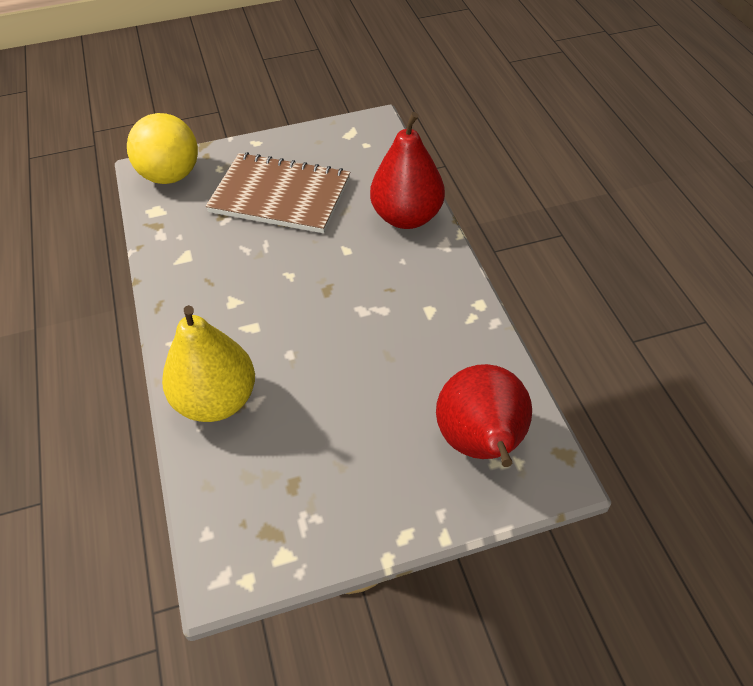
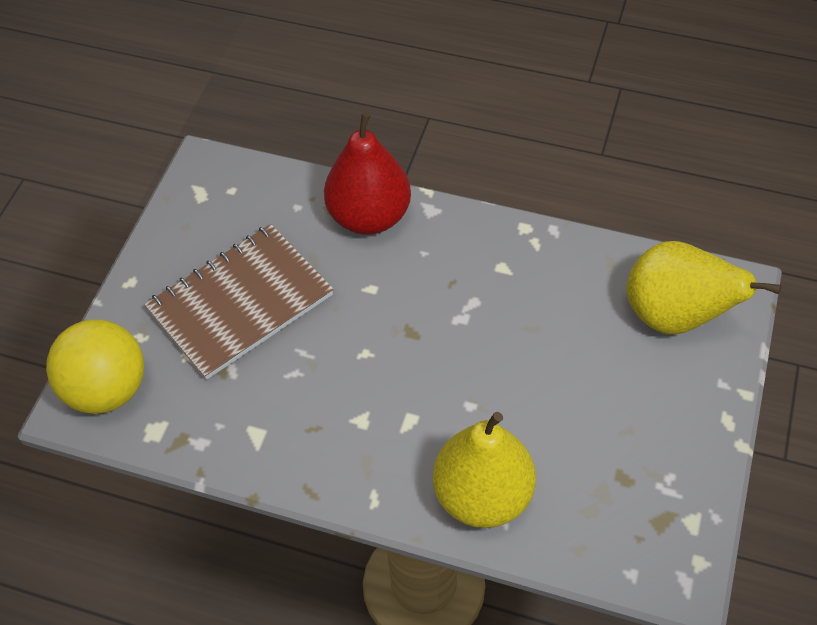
camera: 55 degrees left, 5 degrees up
red pear [436,364,532,467] -> yellow pear [626,241,781,334]

